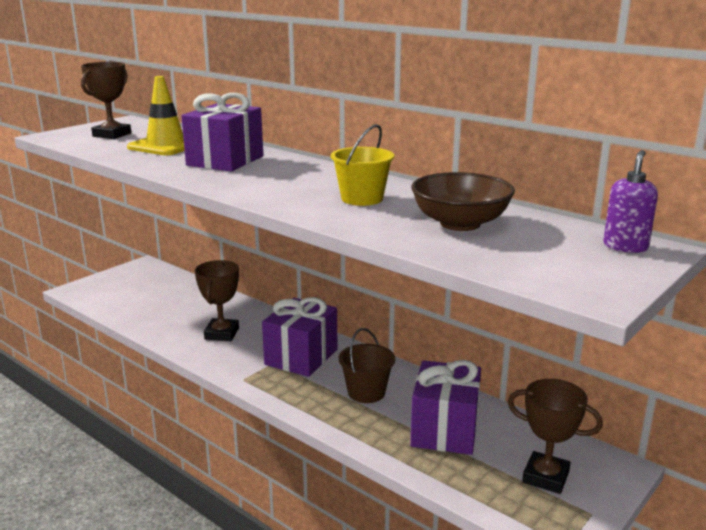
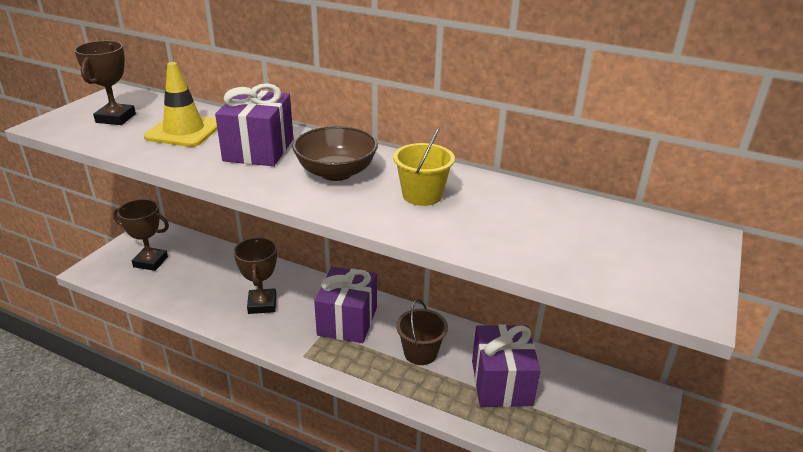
camera: 15 degrees left, 10 degrees up
brown bowl [411,172,515,231] -> brown bowl moved to [292,126,378,181]
brown trophy [508,379,603,494] -> brown trophy moved to [113,199,169,271]
purple soap dispenser [603,150,658,253] -> none

